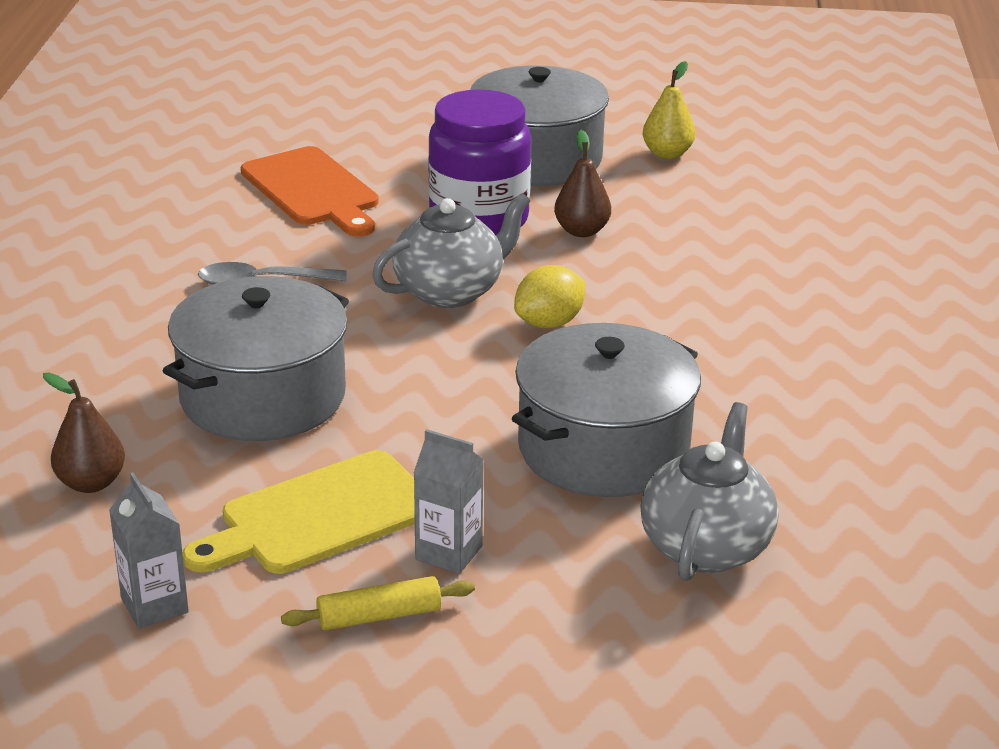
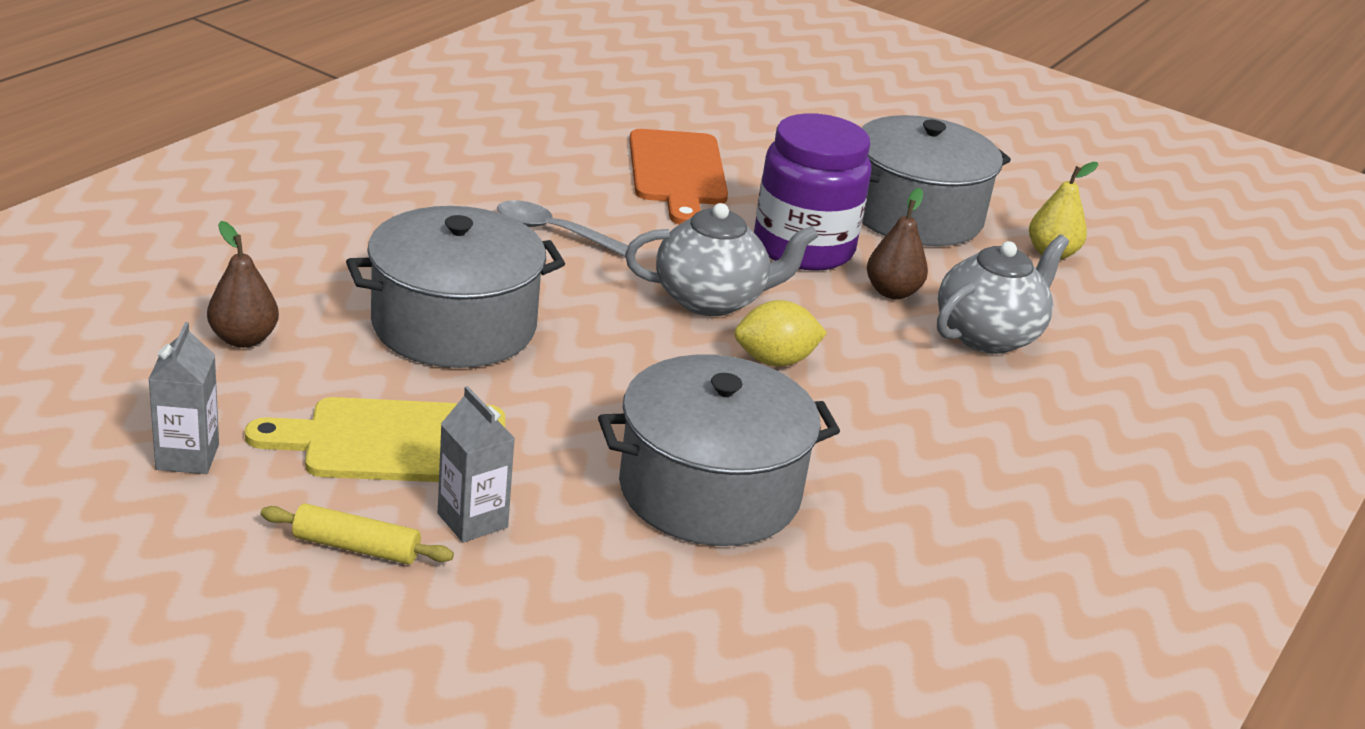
camera: 25 degrees right, 0 degrees up
grey teapot [640,402,779,581] -> grey teapot moved to [937,235,1069,354]

